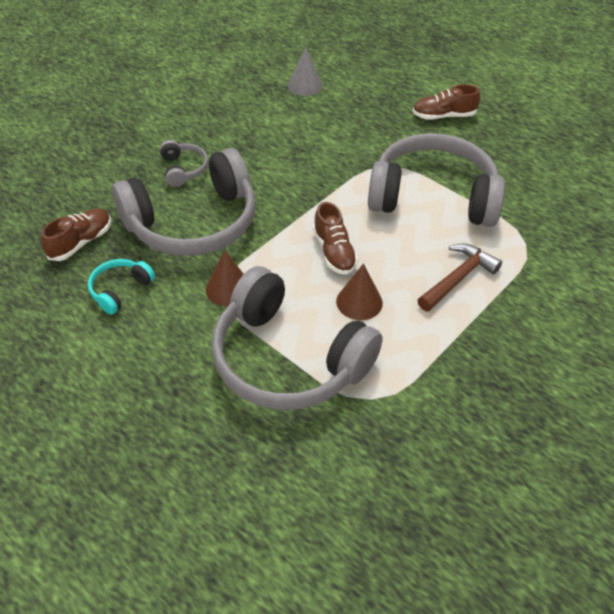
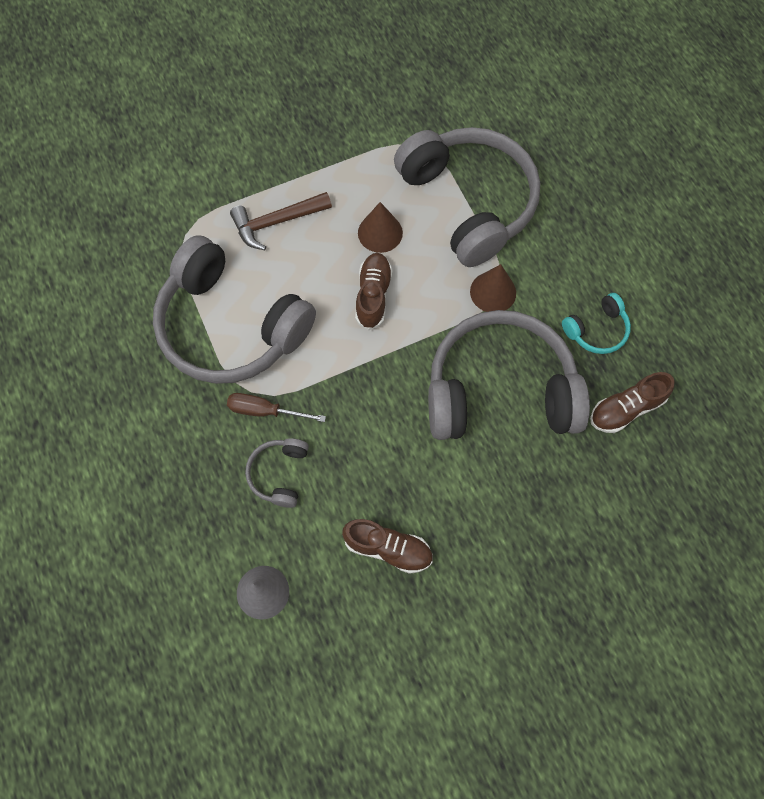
camera: 155 degrees left, 20 degrees up
grey headphones [160,140,208,187] -> grey headphones moved to [245,438,309,508]
brown shoe [412,84,480,120] -> brown shoe moved to [342,519,433,574]
none -> brown screwdriver [227,393,326,422]

